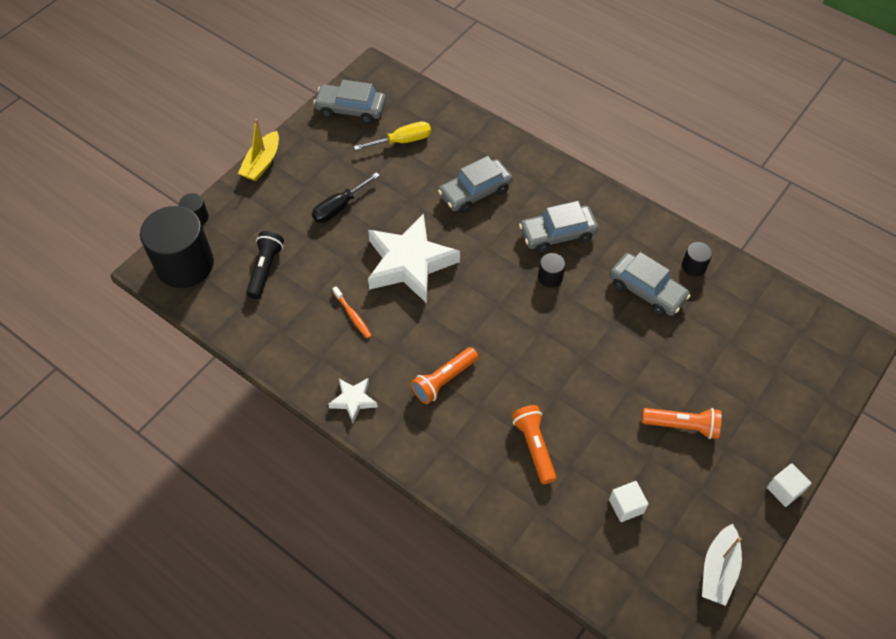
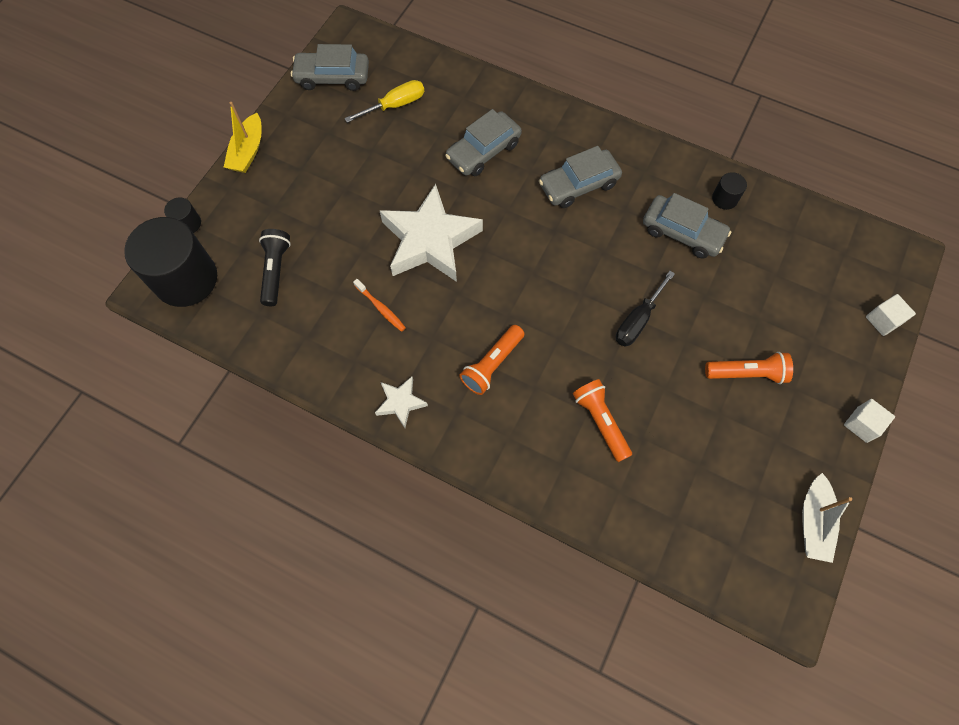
camera: 10 degrees left, 10 degrees up
black screwdriver [312,172,380,223] -> black screwdriver moved to [616,271,675,347]
black cylinder [538,253,565,288] -> none
white cube [609,481,648,522] -> white cube moved to [866,294,916,336]

